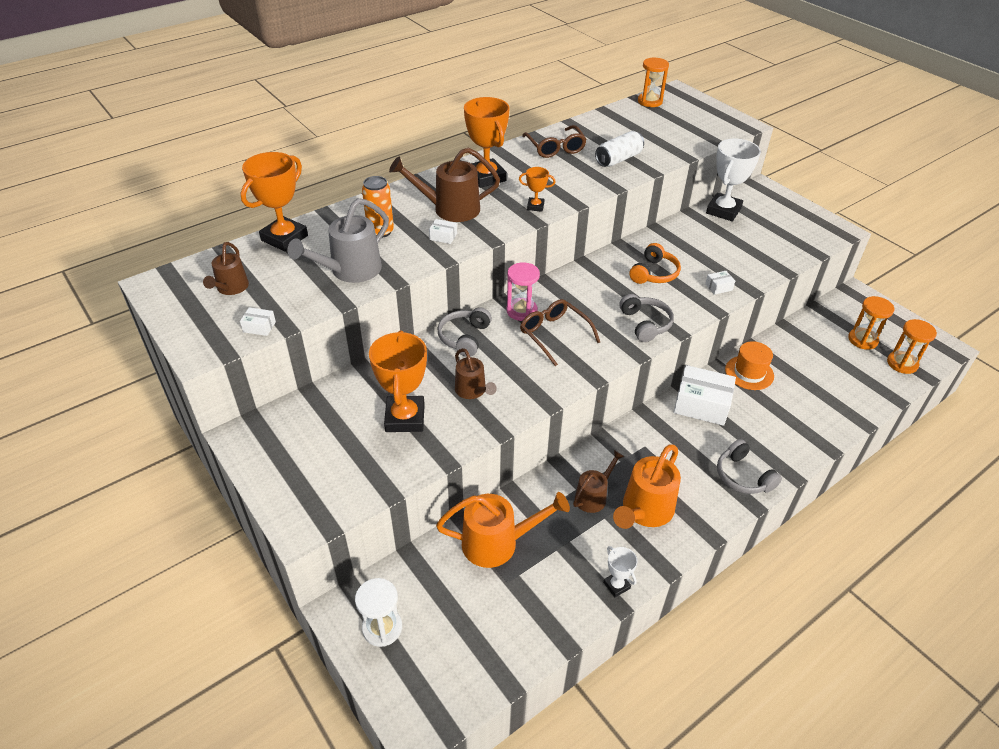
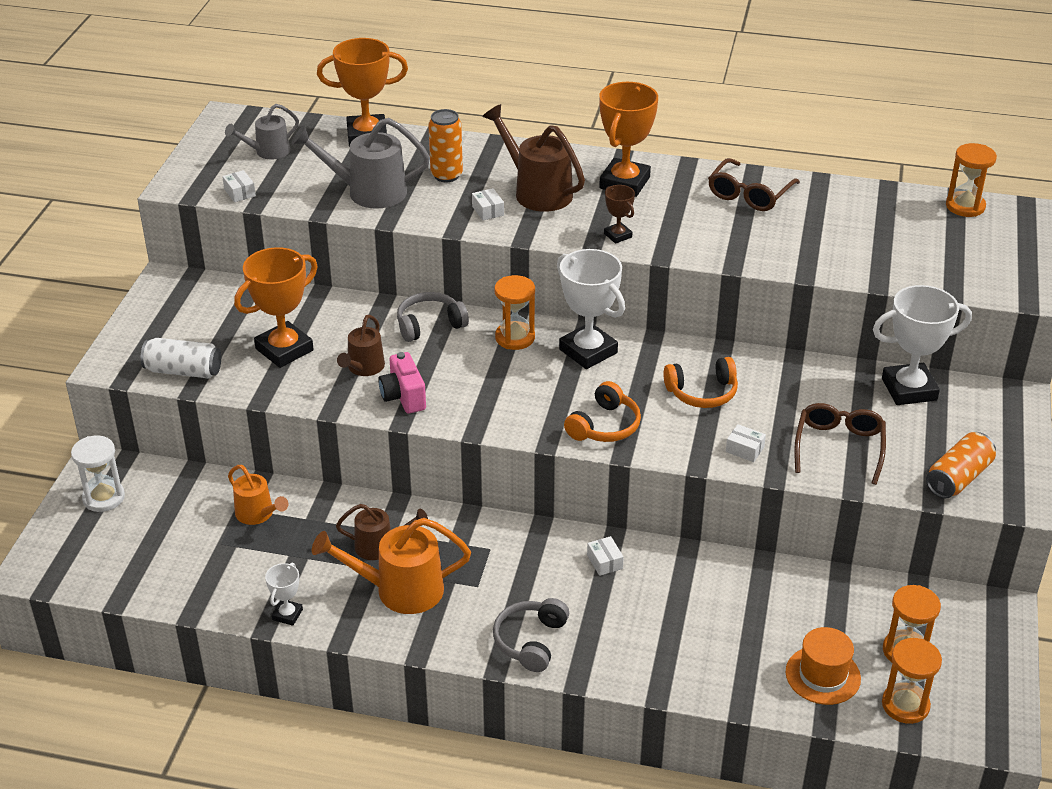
camera: 50 degrees right, 5 degrees down
brown watering can [203,242,249,295] -> grey watering can [225,104,299,160]
orange watering can [436,492,570,568] -> orange watering can [228,465,288,525], size x0.61
pink hourglass [507,262,540,321] -> orange hourglass [494,275,535,350]
orange trophy [519,167,555,212] -> brown trophy [604,185,635,244]
brown glasses [520,299,600,366] -> brown glasses moved to [794,403,886,485]
white can [595,131,644,167] -> white can moved to [141,338,221,378]
grey headphones [619,294,674,342] -> orange headphones [564,381,641,442]
white box [673,365,736,426] -> white box [587,536,624,576], size x0.44
orange hat [725,341,774,390] -> orange hat moved to [786,627,861,705]
none -> pink camera [378,352,426,414]
none -> white trophy [557,249,625,369]
none -> orange can [926,432,996,499]

